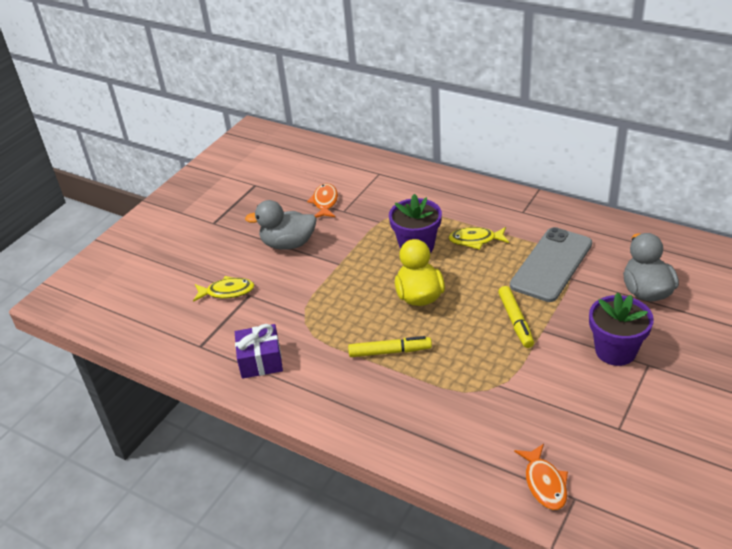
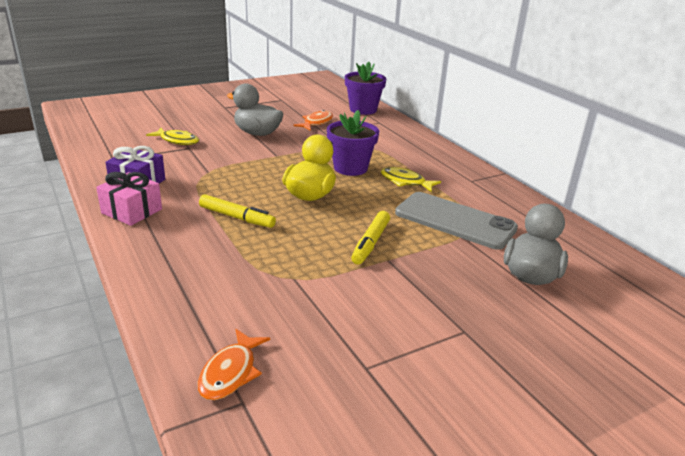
camera: 25 degrees right, 10 degrees down
grey phone [510,227,592,302] -> grey phone turned 60 degrees clockwise [395,192,518,250]
purple flower pot [589,292,654,366] -> purple flower pot moved to [345,62,386,115]
none -> pink gift [96,172,162,226]

